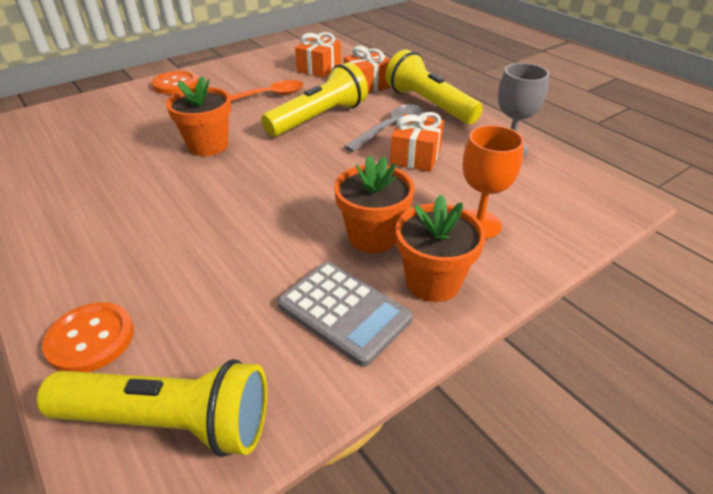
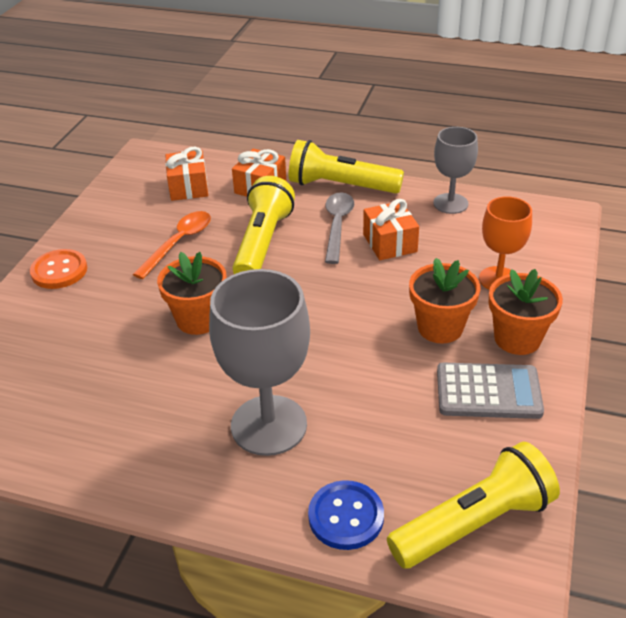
camera: 35 degrees left, 0 degrees up
orange button [42,302,134,372] -> blue button [308,480,384,550]
none -> grey goblet [209,269,310,456]

